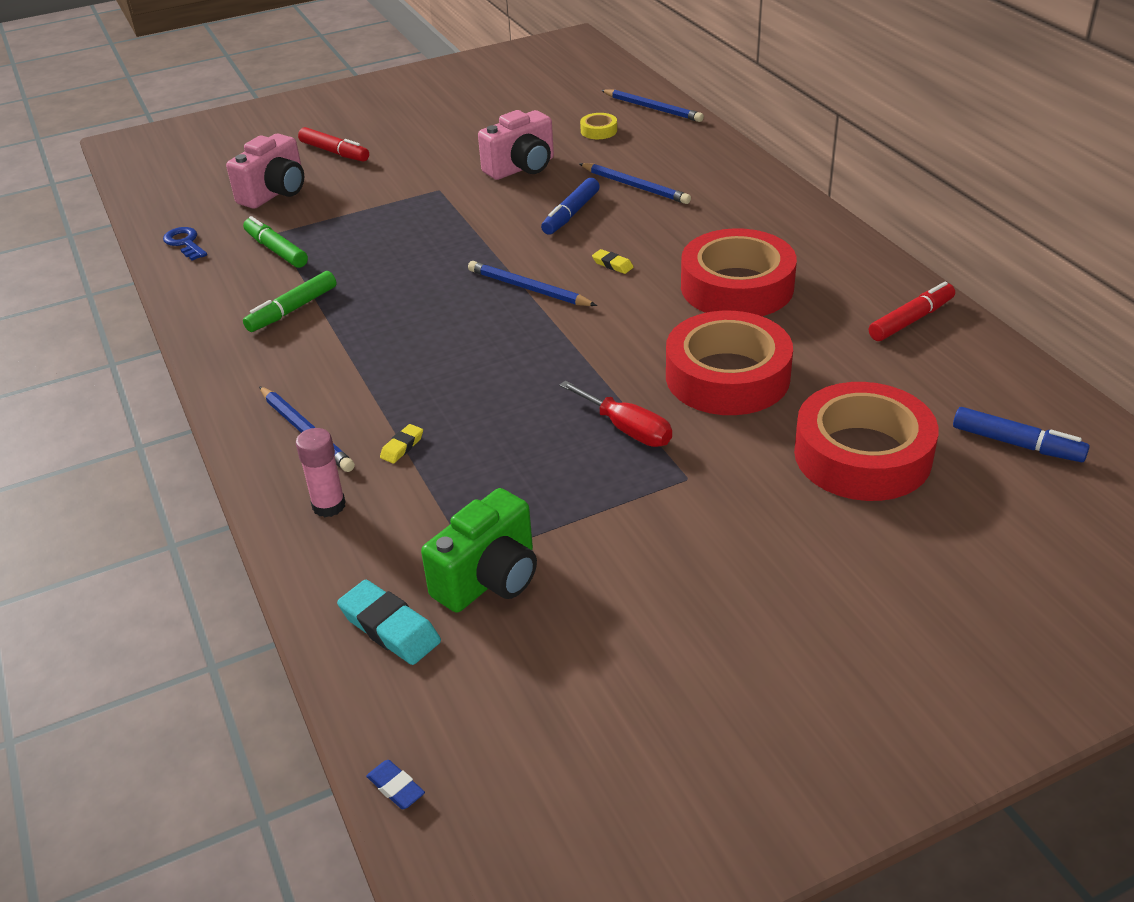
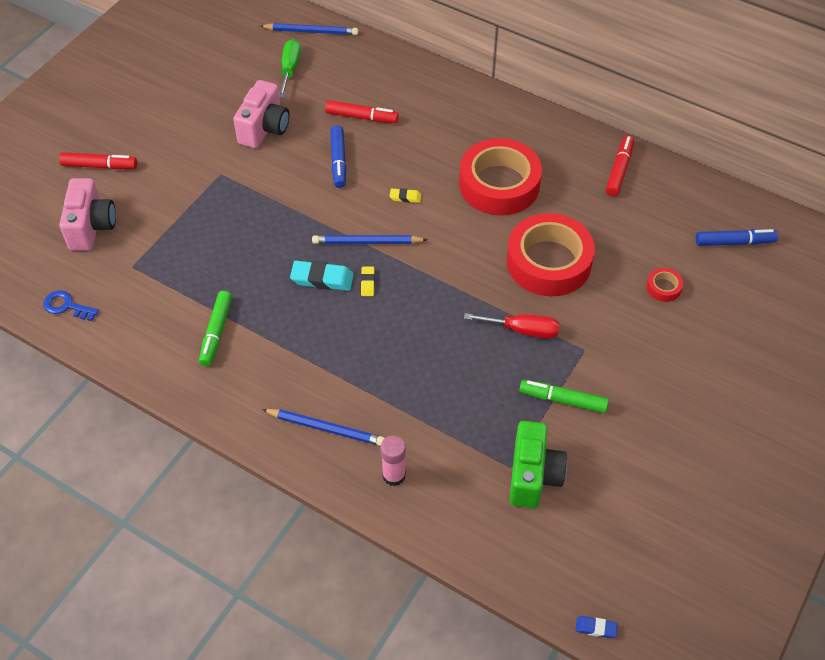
camera: 35 degrees left, 15 degrees up
green marker [243,216,308,268] -> green marker moved to [519,380,609,413]
turquoise eraser [337,580,441,665] -> turquoise eraser moved to [290,261,354,291]
yellow eraser [380,424,423,463] -> yellow eraser moved to [361,267,375,296]
blue pencil [579,163,691,204] -> red marker [325,100,399,123]
yellow tape [580,113,617,139] -> green screwdriver [279,39,301,98]
red tape [794,382,938,501] -> red tape [646,268,683,302], size x0.40

